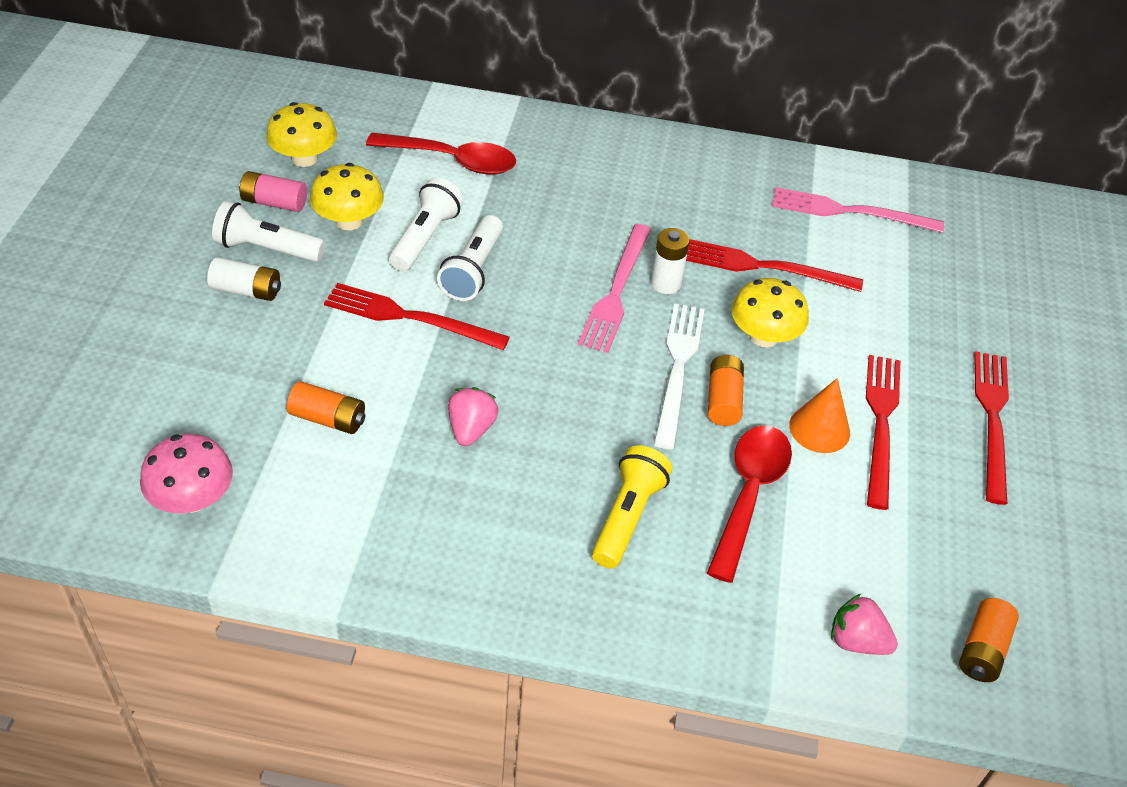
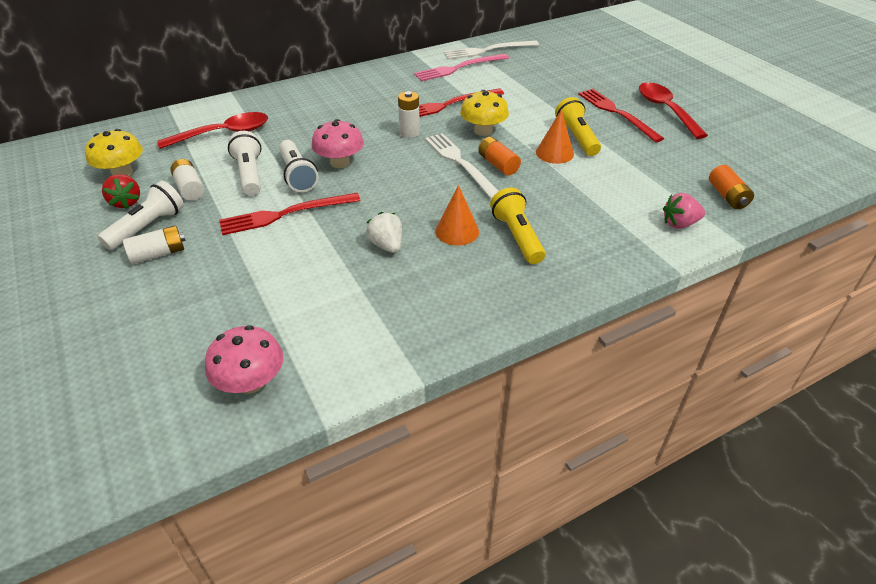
camera: 35 degrees left, 5 degrees down
white flashlight [212,201,325,262] -> white flashlight turned 150 degrees clockwise [98,181,184,250]
pink battery [239,171,307,212] -> red strawberry [102,174,140,209]
orange battery [287,381,365,434] -> none
yellow mushroom [310,163,384,230] -> white battery [170,159,204,201]
pink strawberry [448,387,498,446] -> white strawberry [366,212,402,253]
pink fork [578,224,651,353] -> none
red spoon [707,425,792,583] -> red spoon moved to [639,82,708,139]
red fork [866,355,901,510] -> yellow flashlight [555,97,601,156]
none -> pink mushroom [311,119,364,168]
none -> orange cone [435,185,479,246]
none -> white fork [444,41,539,59]

